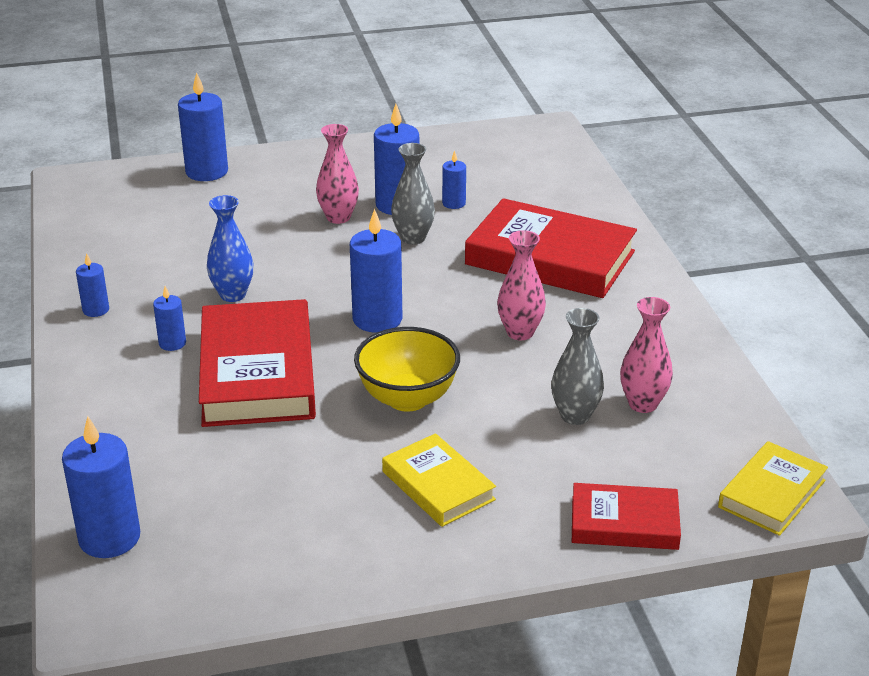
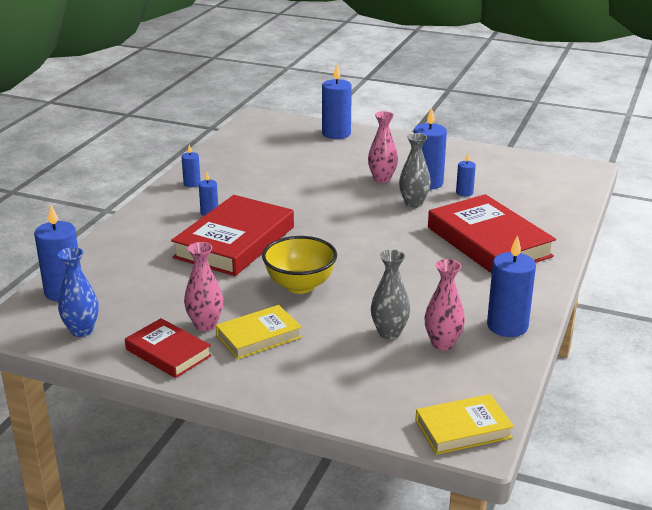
camera: 35 degrees right, 5 degrees down
blue vase [207,195,253,302] -> blue vase moved to [58,247,98,337]
blue candle [350,209,402,333] -> blue candle moved to [487,235,536,337]
yellow book [382,433,496,527] -> yellow book turned 60 degrees clockwise [216,305,302,359]
pink vase [497,230,546,340] -> pink vase moved to [184,242,223,331]
red book [572,483,681,550] -> red book moved to [125,318,212,378]

